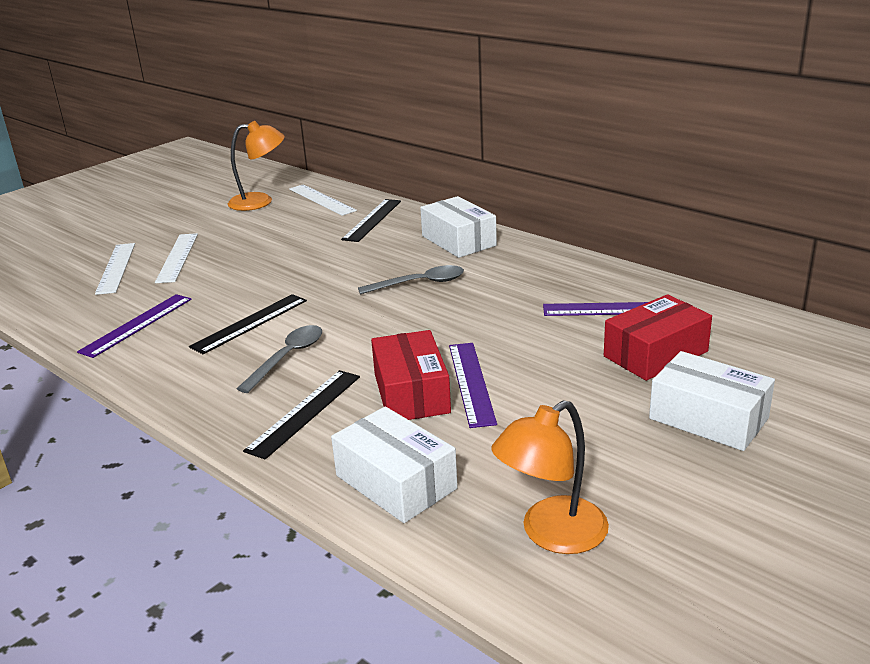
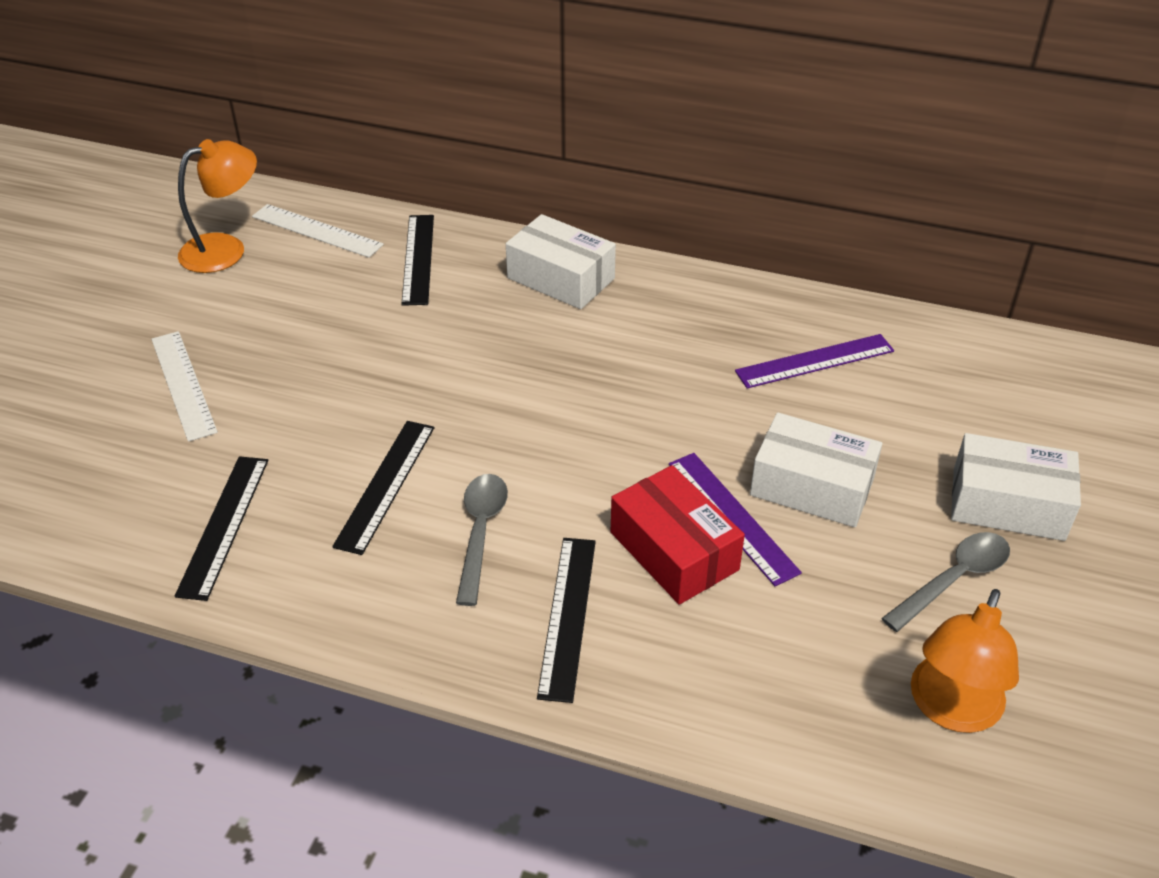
camera: 25 degrees left, 15 degrees up
purple ruler [77,294,192,358] -> black ruler [174,456,268,601]
white ruler [95,243,135,295] -> none
white box [331,406,458,523] -> white box moved to [750,412,882,527]
grey spoon [358,265,464,295] -> grey spoon moved to [881,532,1010,632]
red box [604,294,712,381] -> none

